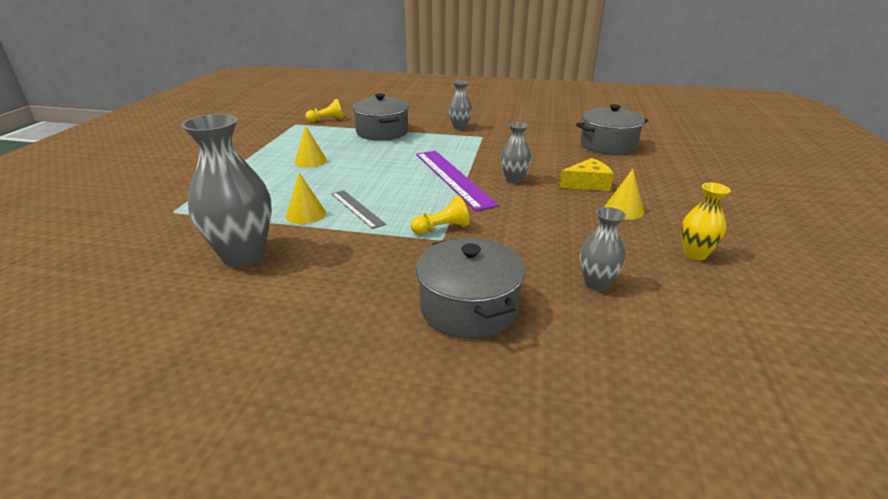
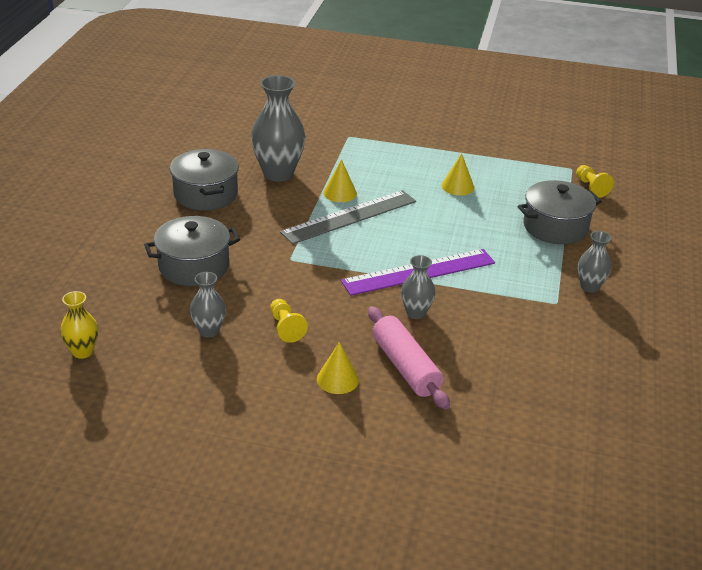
camera: 90 degrees right, 5 degrees up
grey ruler [332,190,386,229] -> grey ruler [280,190,416,244], size x1.81
yellow pawn [411,196,470,235] -> yellow pawn moved to [270,299,308,343]
yellow cheese [560,158,614,191] -> pink rolling pin [368,306,450,409]
grey pot [576,104,648,155] -> grey pot moved to [170,149,239,211]
yellow vase [681,183,731,260] -> yellow vase moved to [60,291,98,359]

